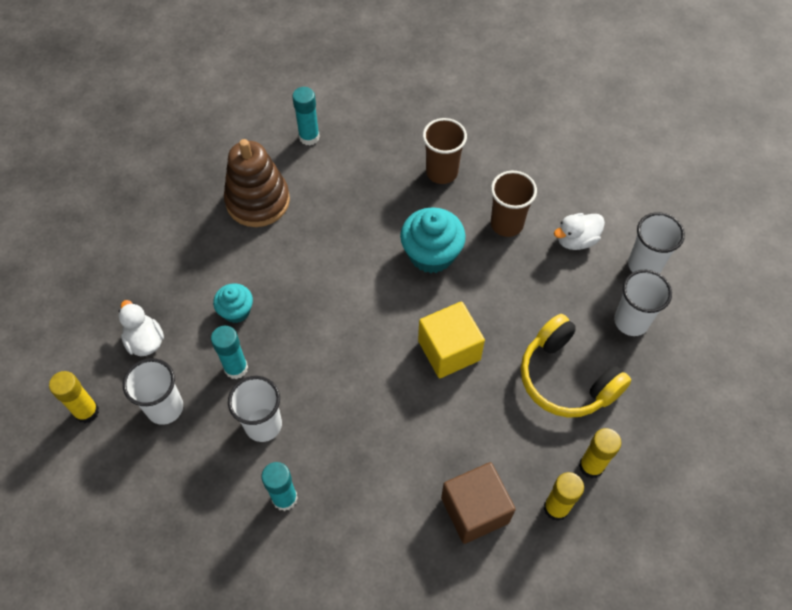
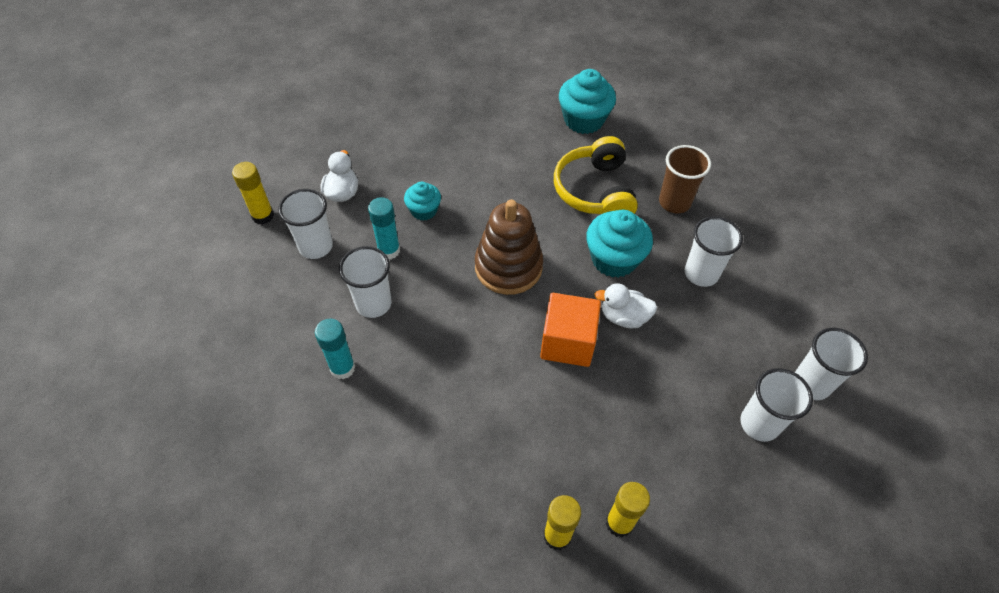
camera: 35 degrees right, 5 degrees down
brown stacking toy [224,139,290,227] -> brown stacking toy moved to [475,199,543,295]
turquoise glue stick [292,87,320,146] -> turquoise cupcake [559,69,616,134]
yellow cube [418,301,485,378] -> orange cube [540,293,601,367]
brown cube [441,462,516,544] -> none
brown cup [491,171,537,237] -> white cup [685,216,743,287]
yellow headphones [521,314,631,418] -> yellow headphones moved to [554,136,638,214]
white duck [554,213,605,250] -> white duck moved to [594,283,657,328]

